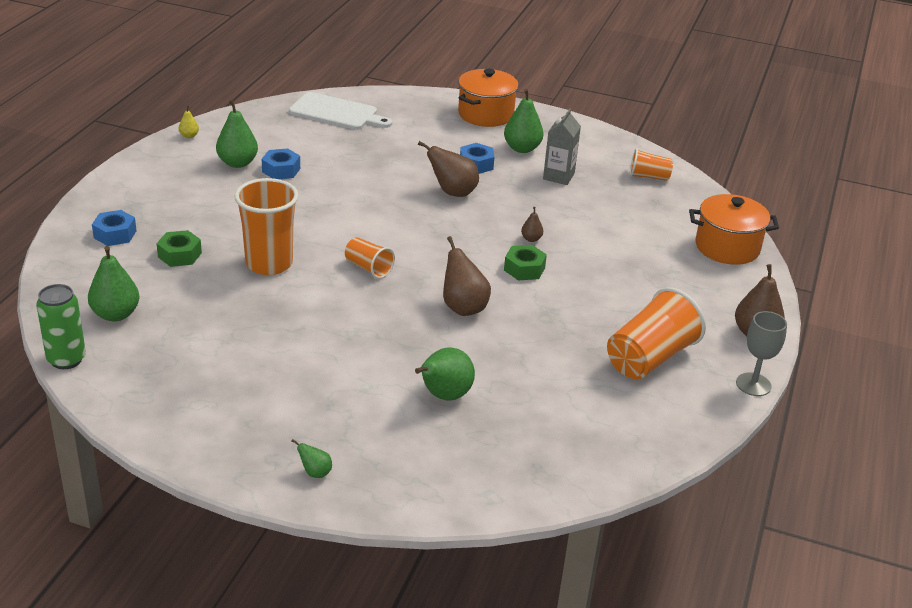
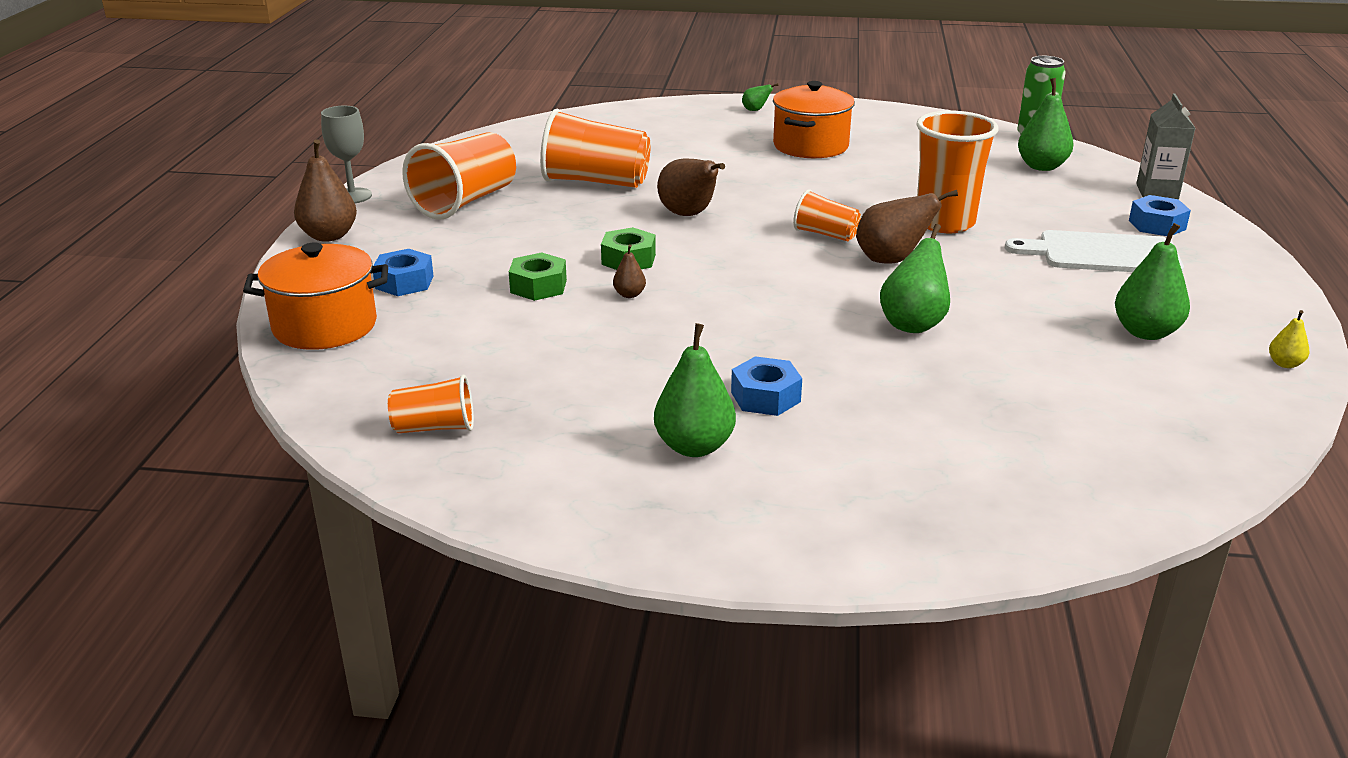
camera: 170 degrees right, 5 degrees down
green nut [156,230,202,267] -> green nut moved to [509,252,567,301]
blue nut [262,148,300,179] -> blue nut moved to [373,249,434,296]
white cutting board [289,92,392,130] -> white cutting board moved to [1005,230,1184,273]
green pear [415,348,475,400] -> green pear moved to [880,224,950,333]
brown pear [418,141,479,197] -> brown pear moved to [856,190,958,264]
orange pot [458,69,518,127] -> orange pot moved to [773,81,855,158]
grey carton [543,109,581,185] -> grey carton moved to [1136,93,1196,199]
none -> orange cup [540,109,651,188]

